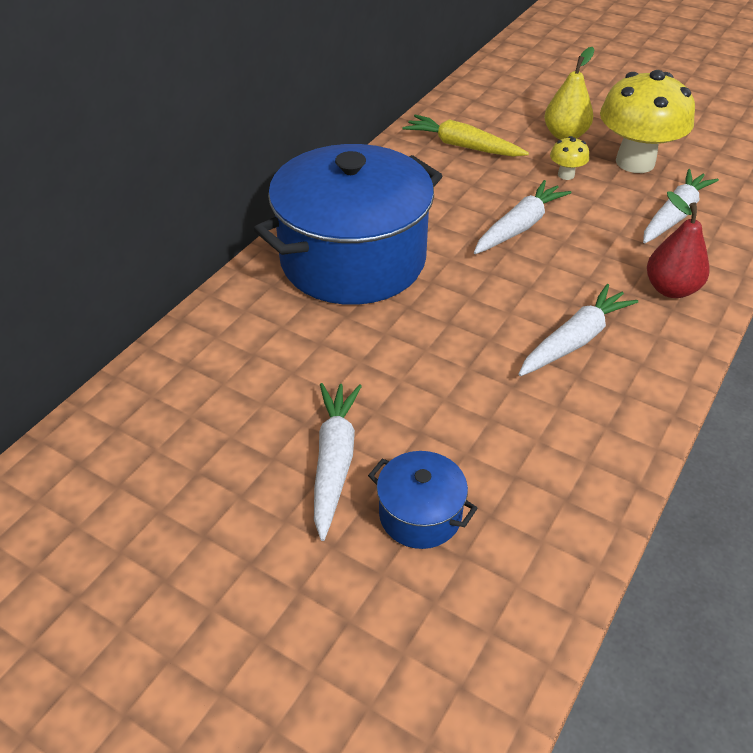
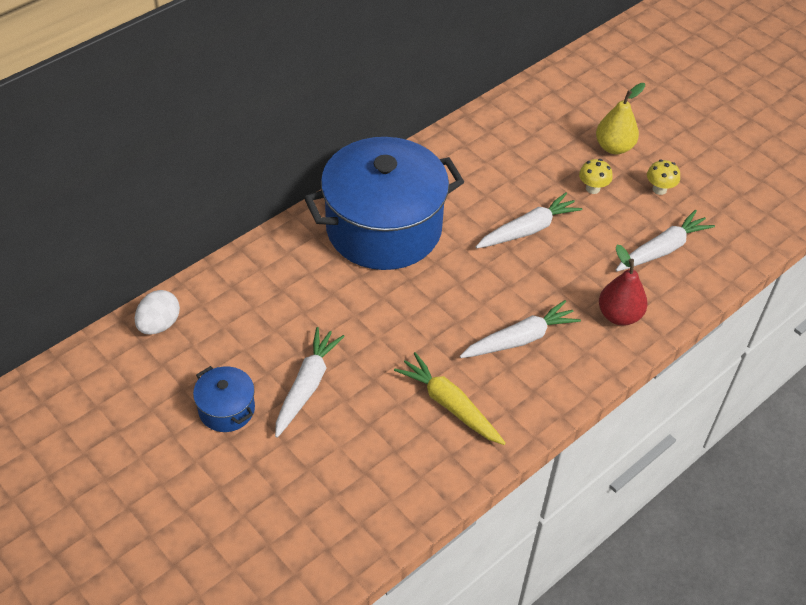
camera: 15 degrees right, 5 degrees up
blue pot [368,451,478,549] -> blue pot moved to [193,366,255,432]
yellow carrot [403,115,529,157] -> yellow carrot moved to [394,352,506,445]
yellow mushroom [600,70,695,173] -> yellow mushroom [647,159,680,195], size x0.43
none -> white egg [135,290,180,335]

